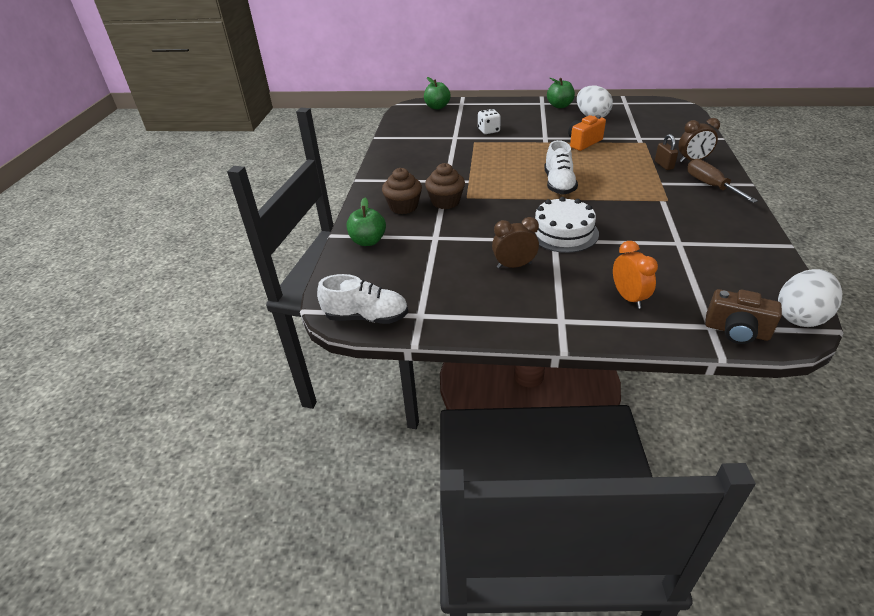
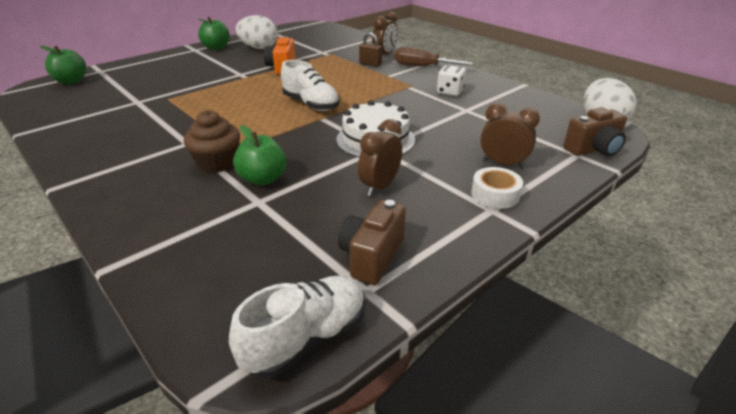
camera: 50 degrees left, 5 degrees down
green apple [347,197,386,246] -> green apple moved to [233,125,287,186]
brown cupcake [382,168,422,214] -> none
white dice [478,109,501,134] -> white dice moved to [437,65,466,96]
orange clock [613,241,658,309] -> brown clock [480,103,540,168]
none -> brown camera [338,200,406,285]
none -> white tape [471,167,523,209]

